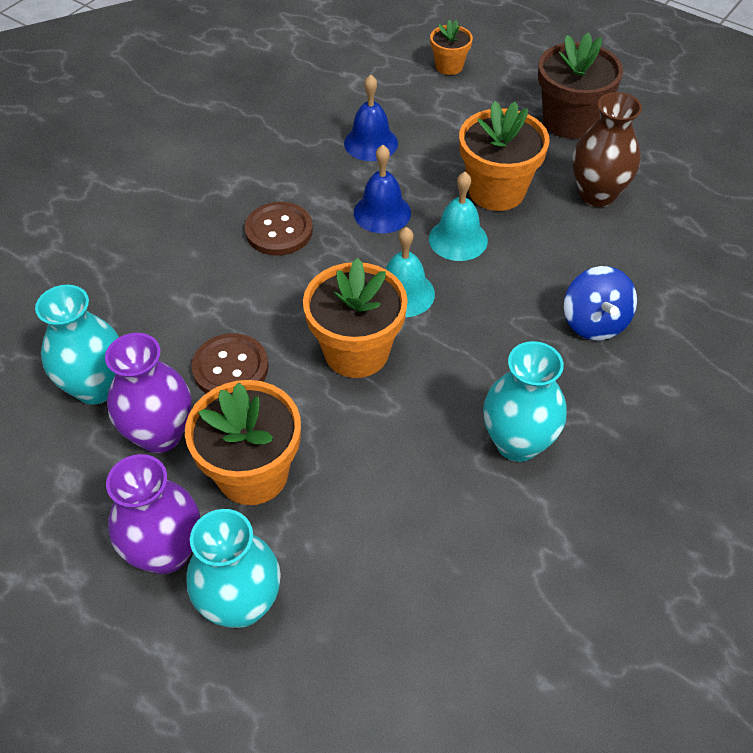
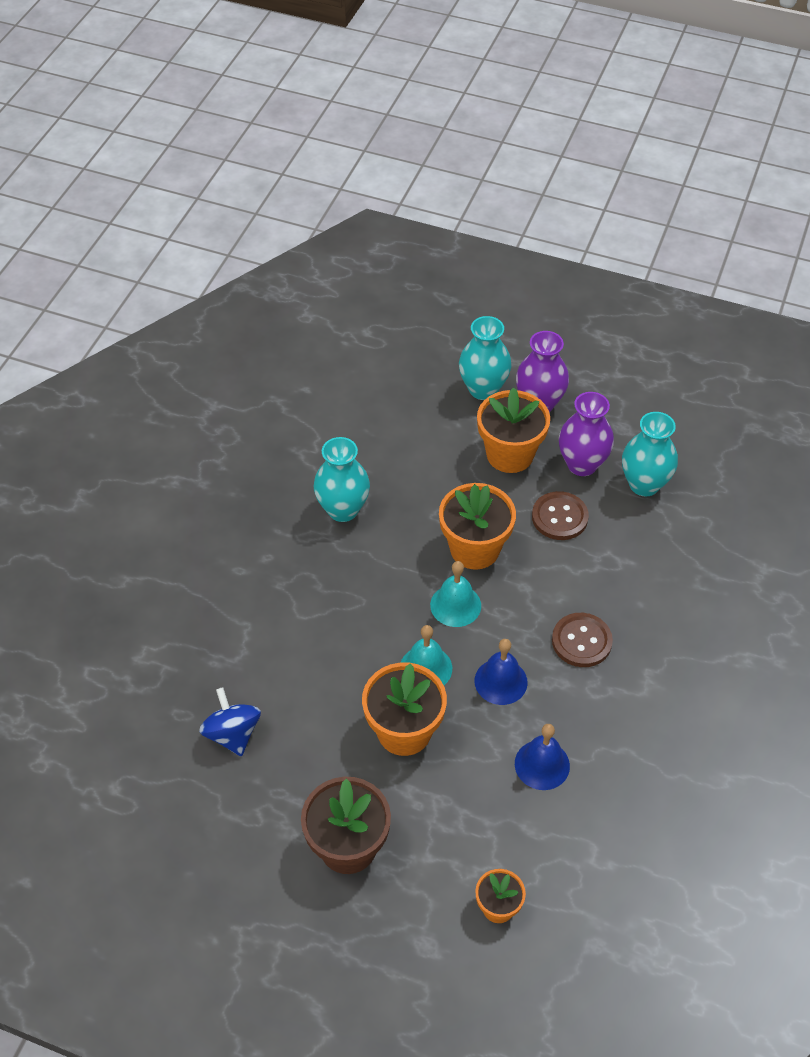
camera: 165 degrees right, 0 degrees up
blue spinning top [564,266,637,340] -> blue spinning top moved to [199,687,261,756]
brown vase [572,92,642,207] -> none

